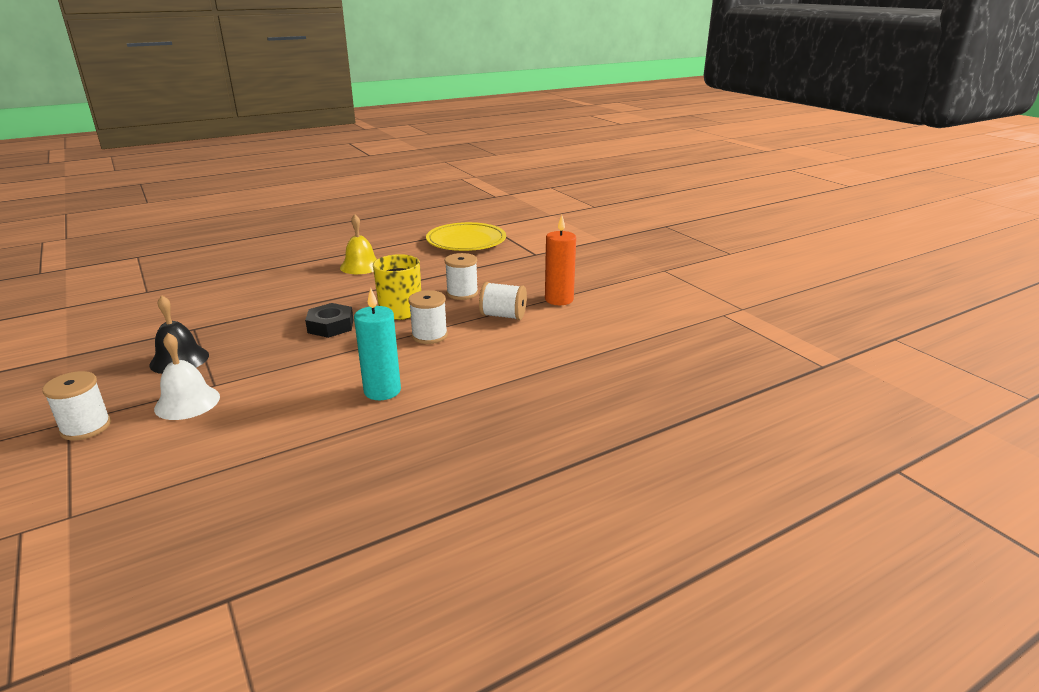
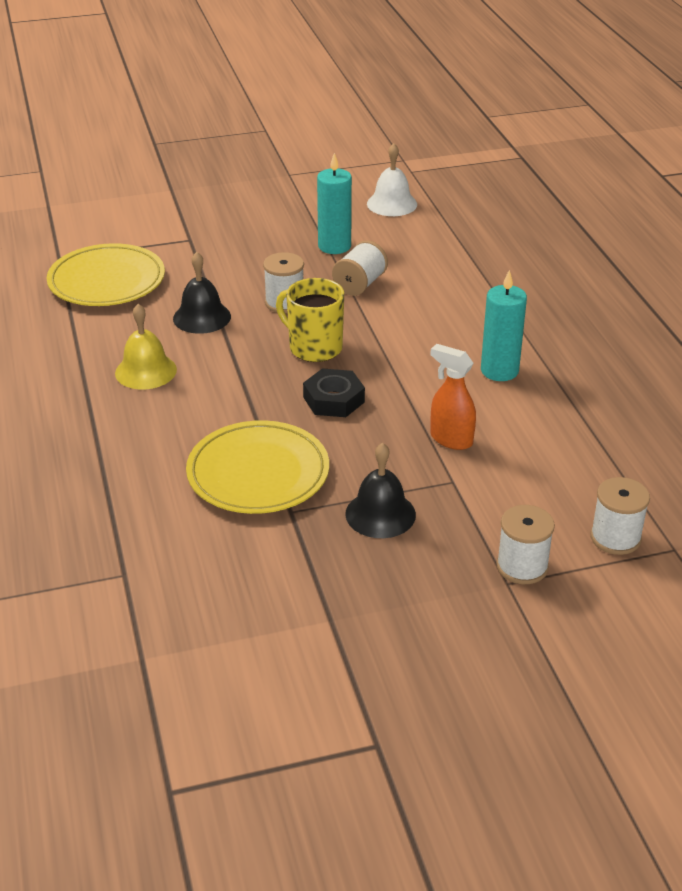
camera: 75 degrees left, 10 degrees up
white bell [154,333,220,420] -> white bell moved to [367,143,417,216]
white spool [408,290,448,344] -> white spool moved to [590,477,650,555]
orange candle [545,215,576,305] -> turquoise candle [317,153,352,254]
none -> black bell [173,252,231,334]
none -> yellow plate [186,420,329,514]
none -> orange spray bottle [430,344,476,450]

